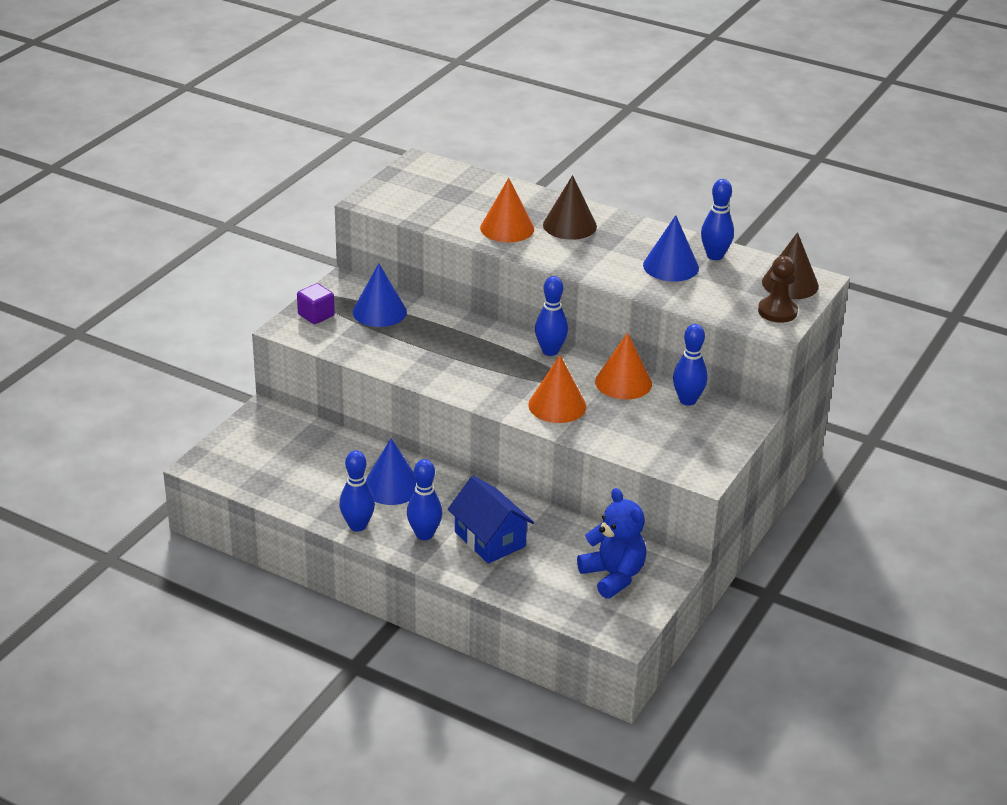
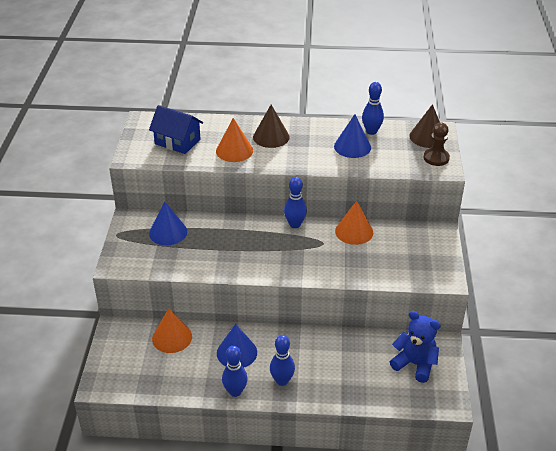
camera: 25 degrees left, 5 degrees up
purple cube [297,283,335,324] -> none
blue house [448,475,534,564] -> blue house moved to [149,105,203,154]
orange cone [528,355,586,423] -> orange cone moved to [152,308,192,353]
blue bowling pin [673,324,708,406] -> none

